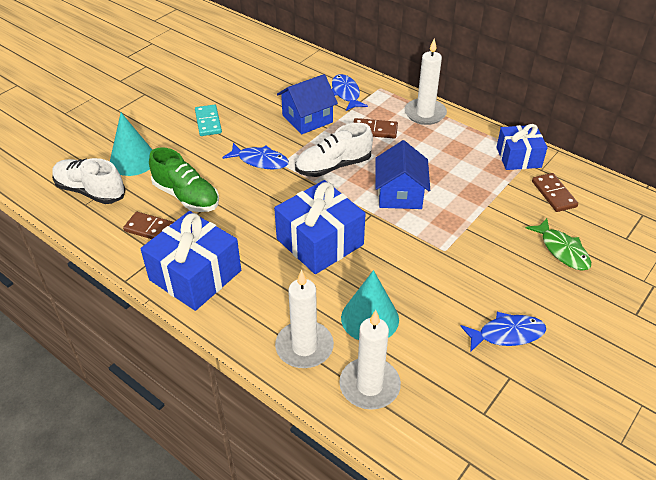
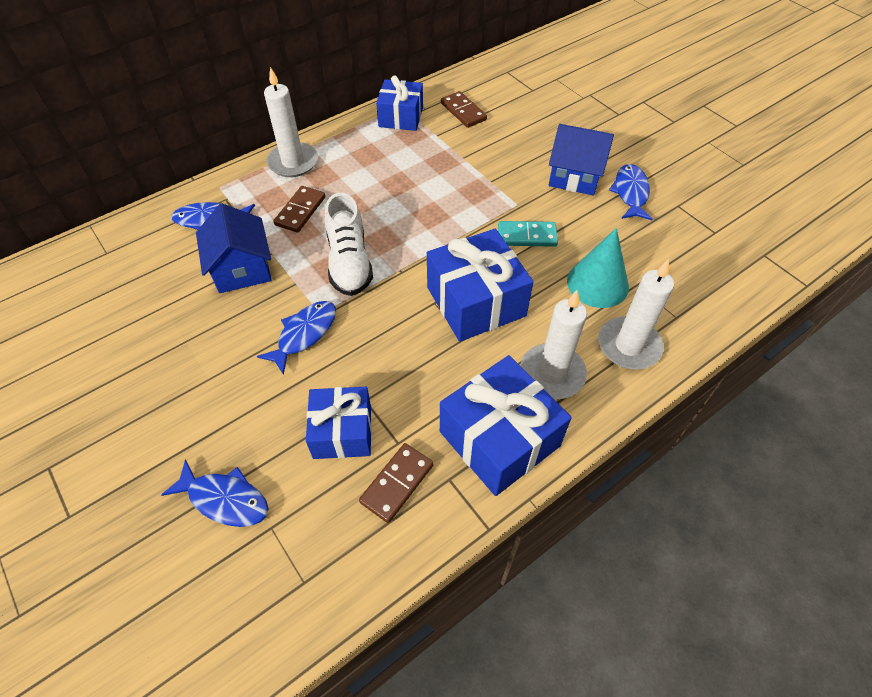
camera: 75 degrees left, 10 degrees up
white shoe [52,158,126,204] -> none
turquoise cone [110,113,152,176] -> blue fish [161,460,269,527]
green shoe [149,147,219,212] -> blue gift [306,387,372,459]
turquoise domino [195,105,222,136] -> turquoise domino moved to [498,221,558,247]
white candle [339,310,401,410] -> white candle moved to [520,290,587,399]
blue house [375,140,430,209] -> blue house moved to [549,124,614,195]
green fish [526,218,591,271] -> none
brown domino [532,173,578,212] -> brown domino turned 60 degrees clockwise [441,91,487,128]

